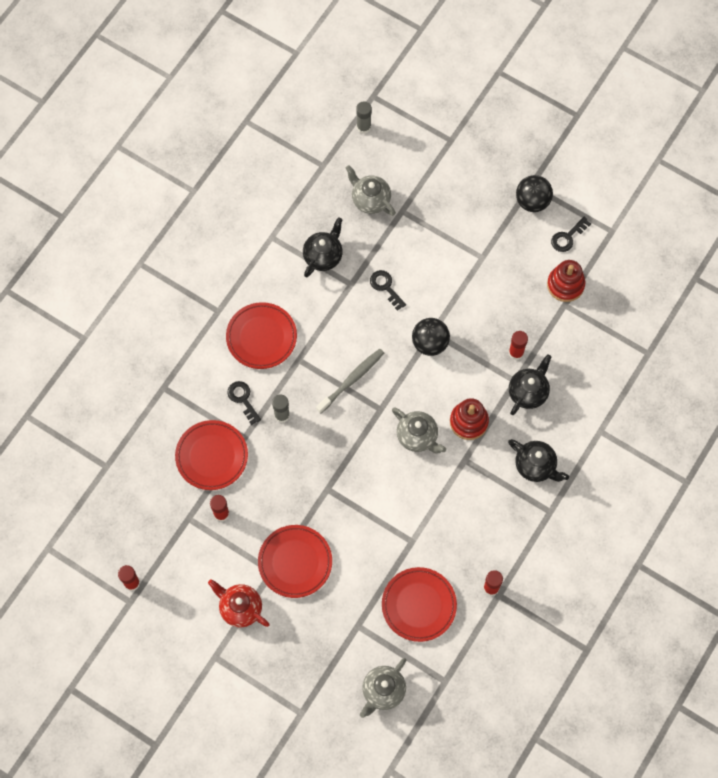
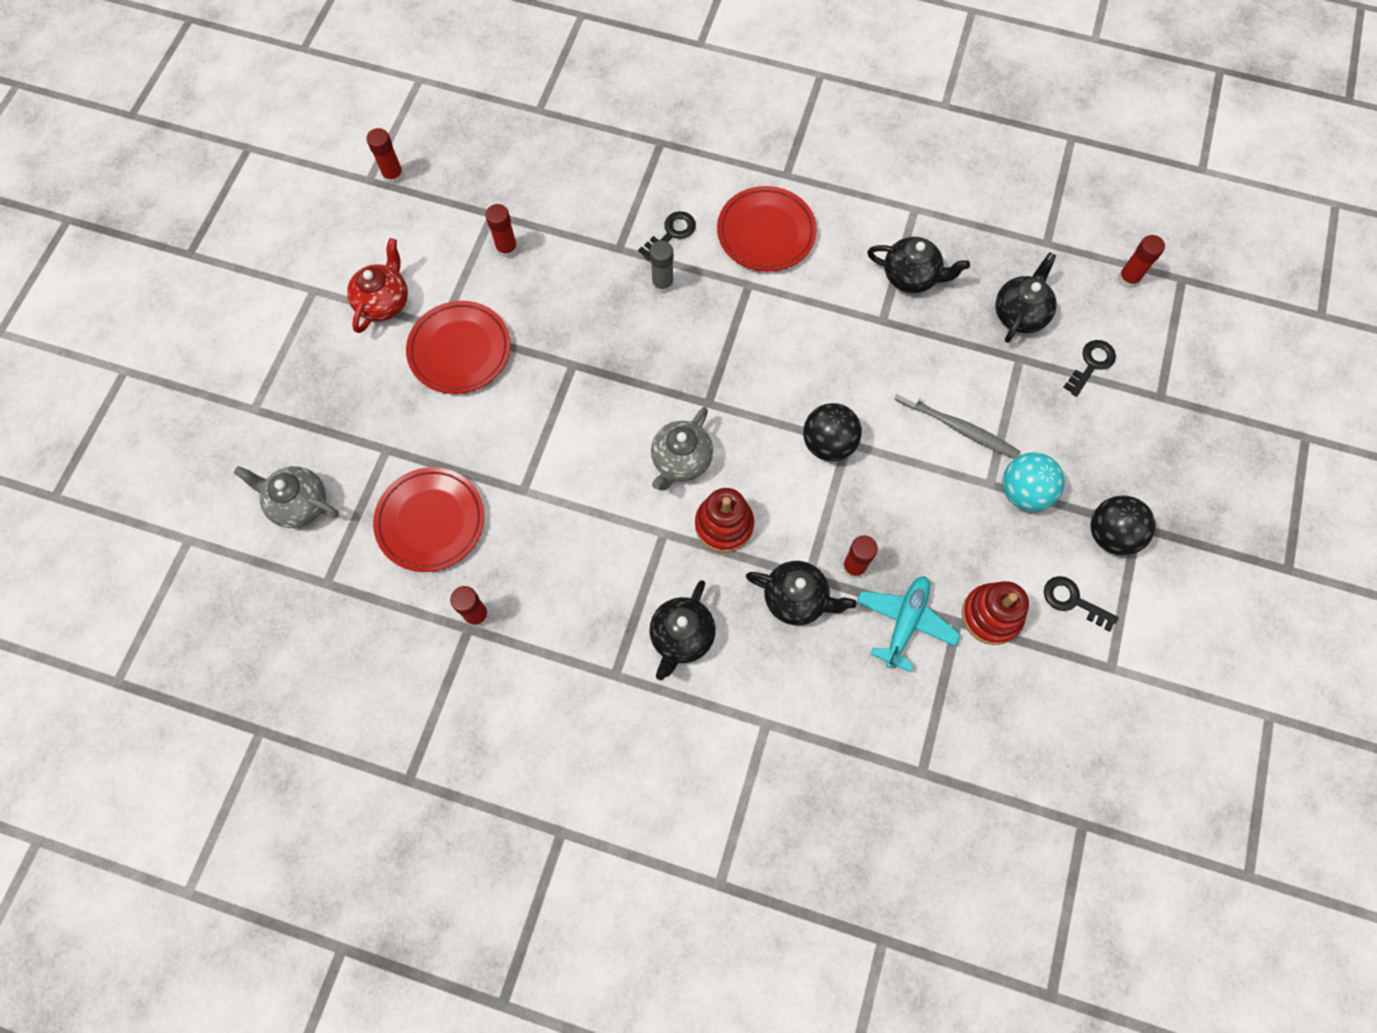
camera: 75 degrees right, 0 degrees up
red plate [175,420,248,490] -> none
grey toothbrush [316,349,384,413] -> grey toothbrush moved to [895,387,1021,459]
grey teapot [346,165,396,216] -> black teapot [995,252,1057,343]
grey glue stick [356,101,372,134] -> red glue stick [1118,235,1165,288]
black key [370,270,406,311] -> black key moved to [1063,340,1116,397]
none -> turquoise plane [856,576,961,672]
none -> turquoise ball [1002,452,1065,512]

